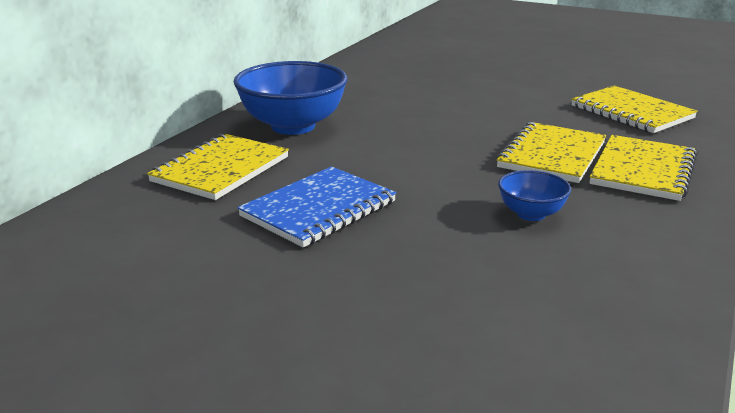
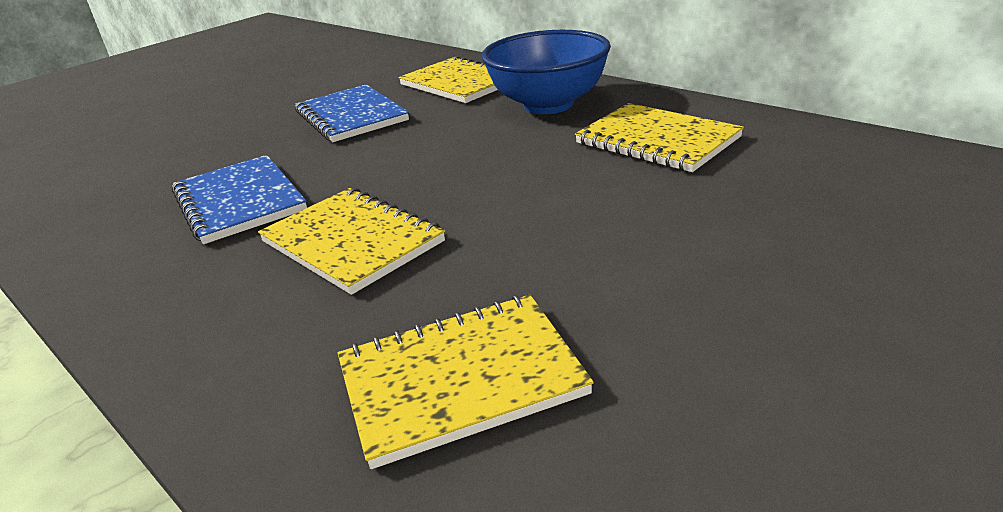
camera: 110 degrees right, 5 degrees up
blue bowl [498,170,571,221] -> blue notebook [172,155,307,244]
yellow notebook [589,135,697,201] -> yellow notebook moved to [575,103,744,172]

